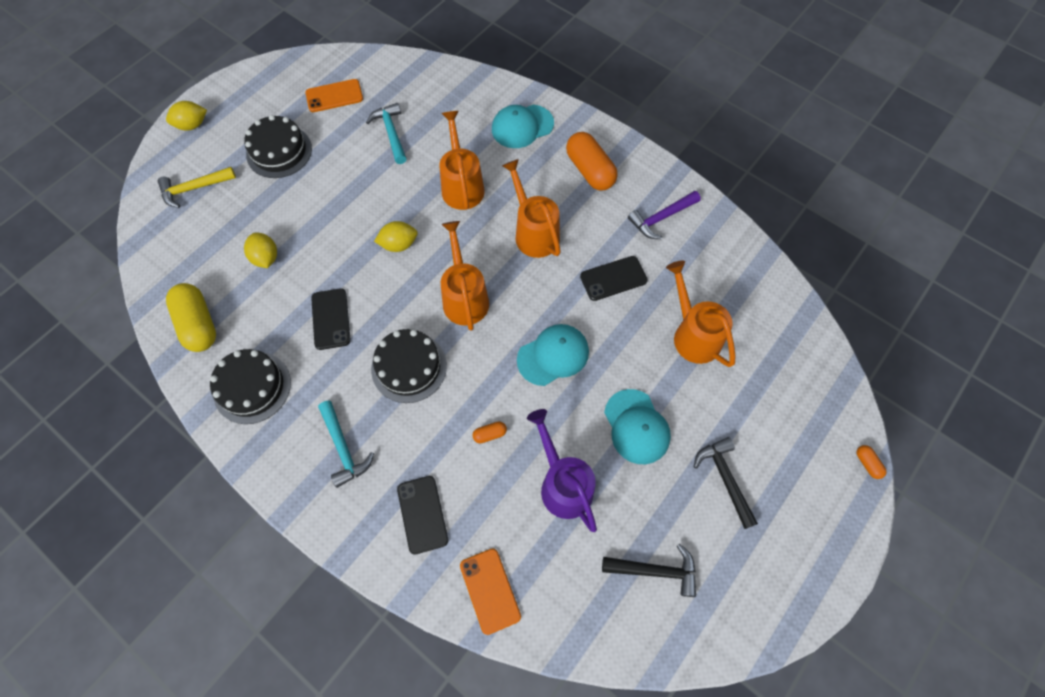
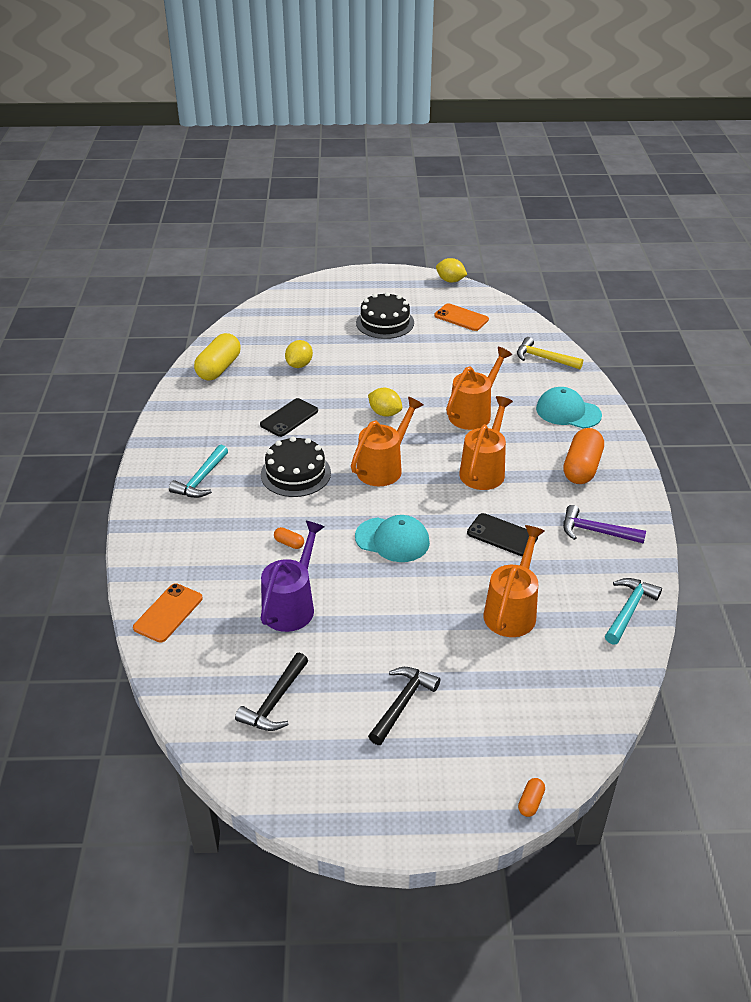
camera: 50 degrees right, 25 degrees down
yellow hammer [158,167,236,208] -> yellow hammer moved to [517,337,583,369]
yellow lemon [166,101,207,131] -> yellow lemon moved to [436,258,467,283]
black cake [210,349,291,424] -> none
turquoise hammer [366,103,407,164] -> turquoise hammer moved to [605,578,662,645]
black phone [397,476,448,555] -> none
black hammer [602,544,696,597] -> black hammer turned 60 degrees clockwise [235,653,308,731]
turquoise cap [604,389,671,464] -> none

